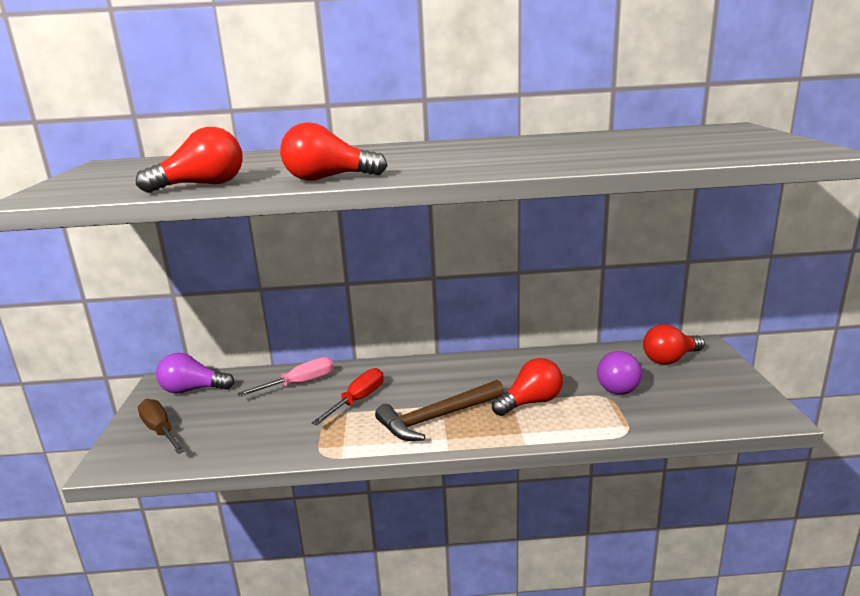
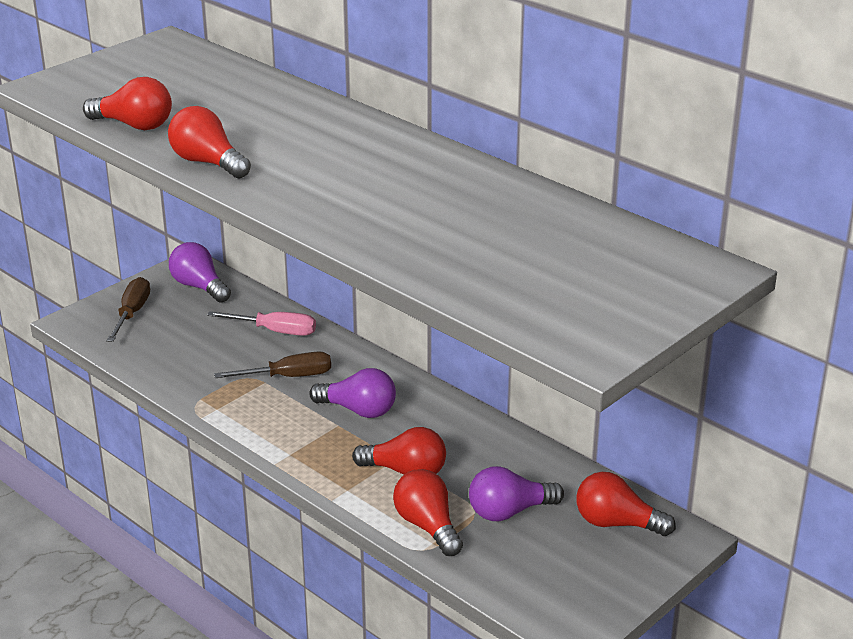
camera: 45 degrees right, 10 degrees up
red screwdriver [312,368,384,425] -> brown screwdriver [214,352,331,378]
brown hammer [375,380,504,441] -> none
none -> purple light bulb [309,368,396,418]
none -> red light bulb [393,469,463,556]

